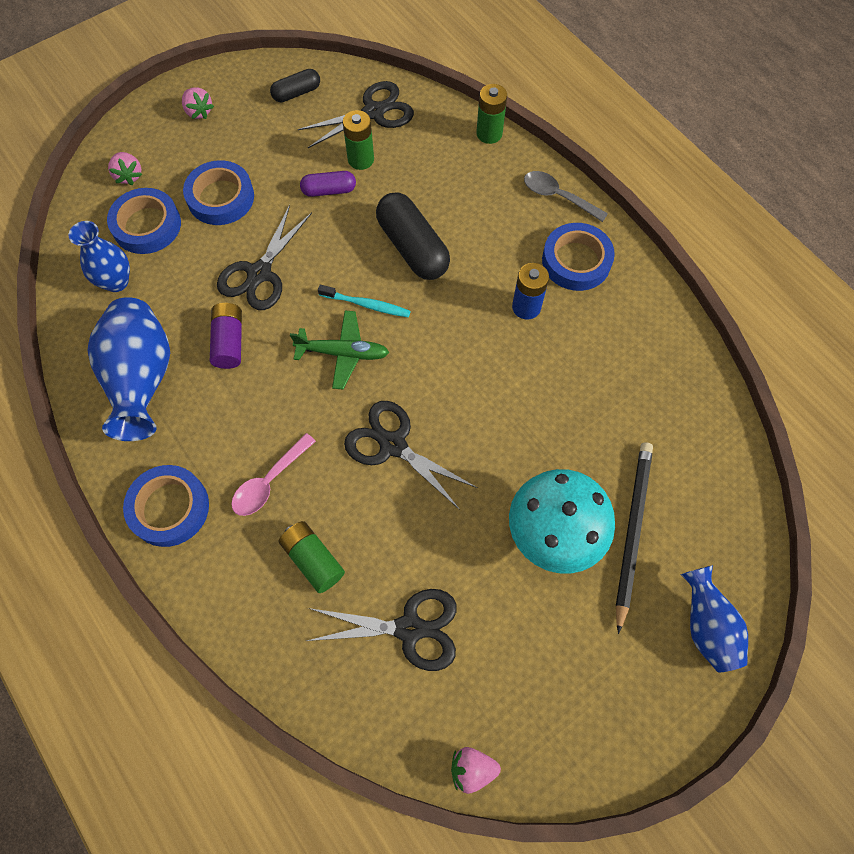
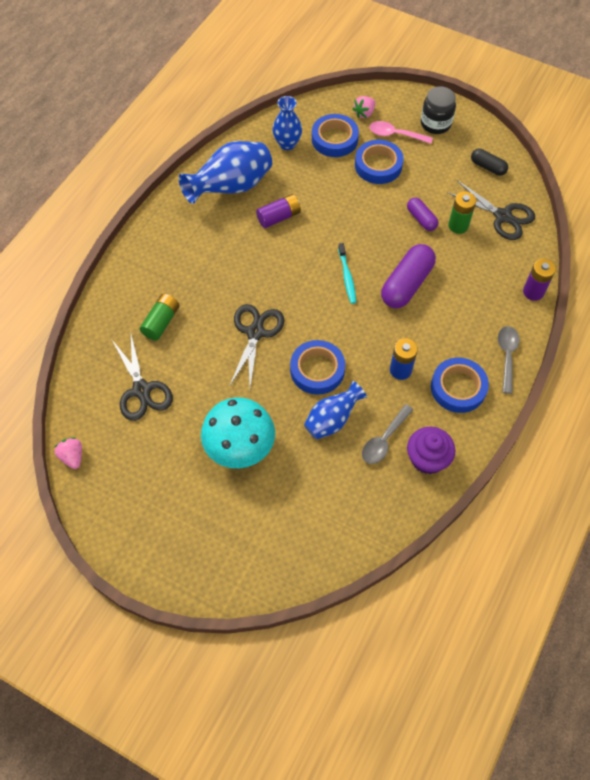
camera: 65 degrees right, 5 degrees down
blue tape [123,465,209,547] -> blue tape moved to [290,340,345,395]
pink strawberry [182,88,214,119] -> black jar [421,86,456,134]
black scissors [217,205,312,310] -> none
pink spoon [232,433,316,516] -> pink spoon moved to [370,121,433,144]
green plane [290,310,389,390] -> none
black capsule [376,192,450,280] -> purple capsule [381,244,436,308]
green battery [476,84,507,144] -> purple battery [523,259,556,301]
black pencil [616,442,653,634] -> none
blue vase [680,565,748,672] -> blue vase moved to [304,381,367,439]
none -> grey spoon [362,404,414,464]
none -> purple cupcake [407,427,455,474]

